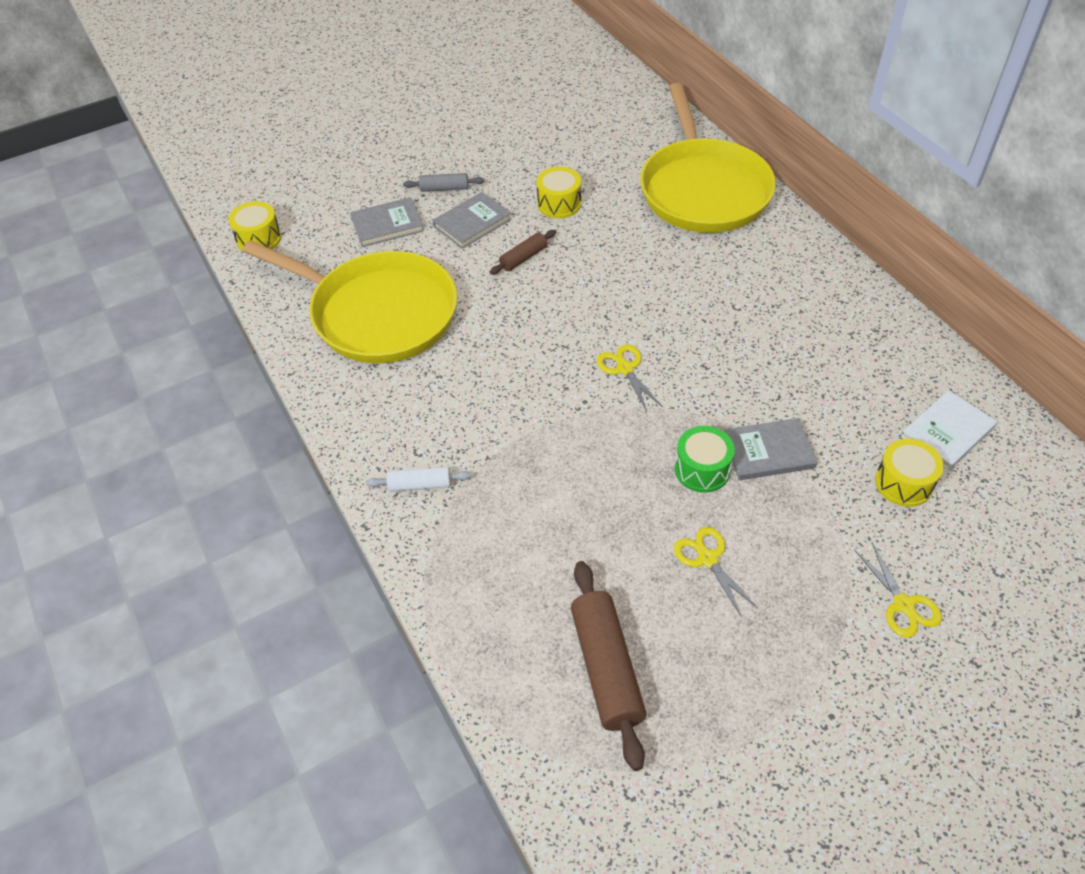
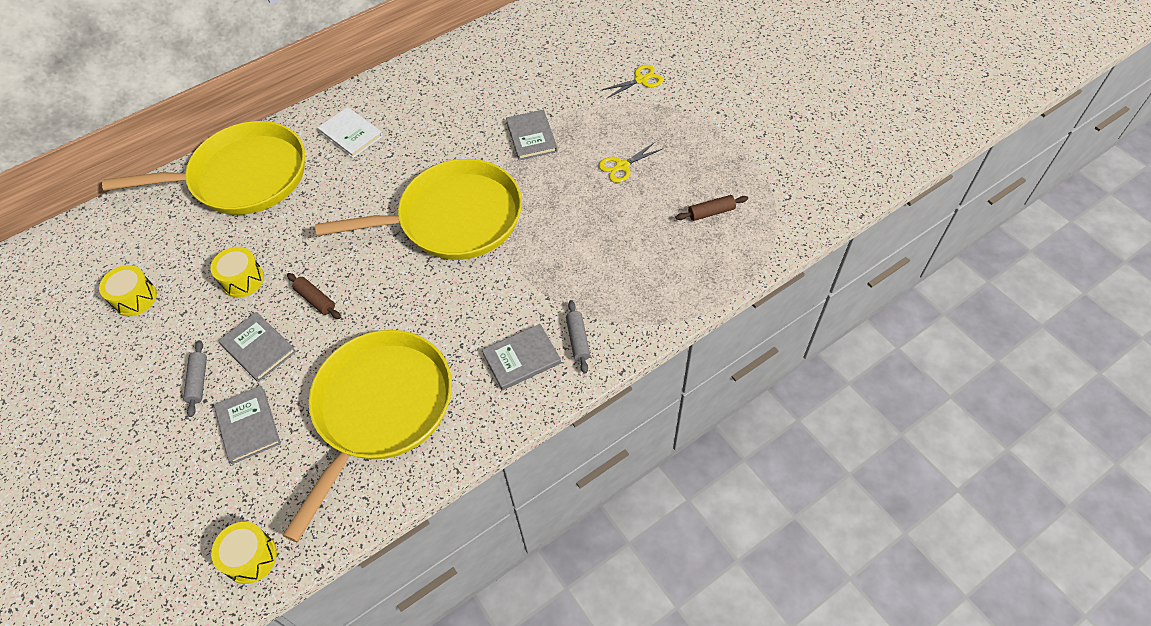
camera: 95 degrees left, 5 degrees up
white rolling pin [366,467,471,492] -> grey rolling pin [566,300,590,374]
brown rolling pin [571,561,646,771] -> brown rolling pin [676,195,748,221], size x0.53
yellow scissors [597,344,663,411] -> yellow pan [315,159,522,260]
green drum [675,426,735,493] -> none
yellow drum [875,439,944,507] -> yellow drum moved to [99,265,157,316]
white book [901,390,997,470] -> white book moved to [317,107,383,158]
none -> grey book [482,324,561,390]

